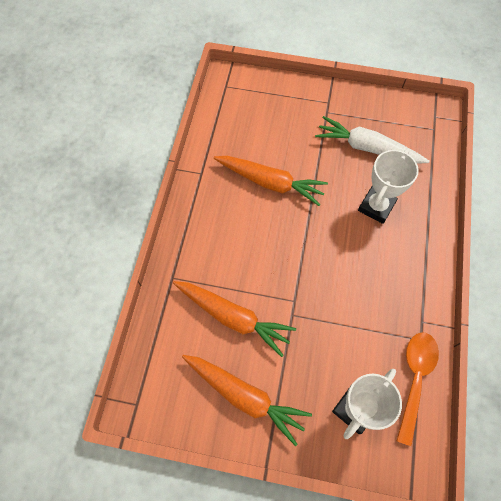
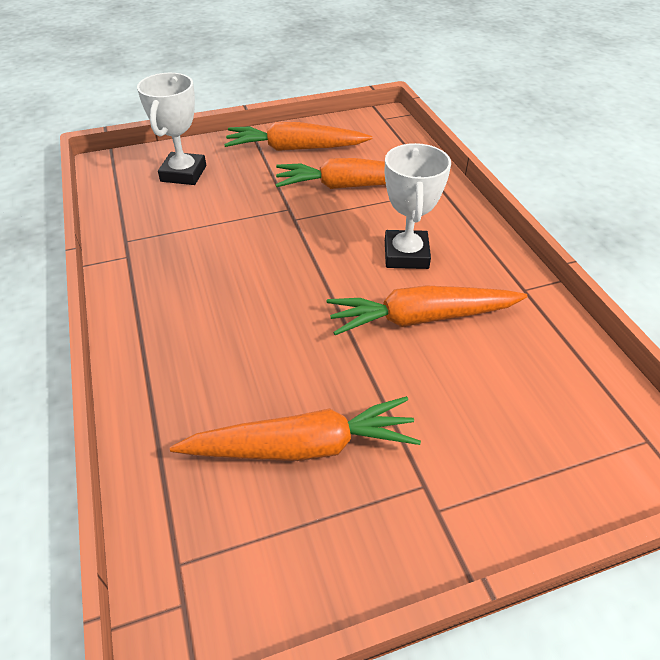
camera: 150 degrees right, 20 degrees down
white carrot [315,116,430,164] -> orange carrot [170,396,421,461]
white trophy [358,149,419,224] -> white trophy moved to [385,143,451,269]
orange spoon [397,332,439,446] -> none

